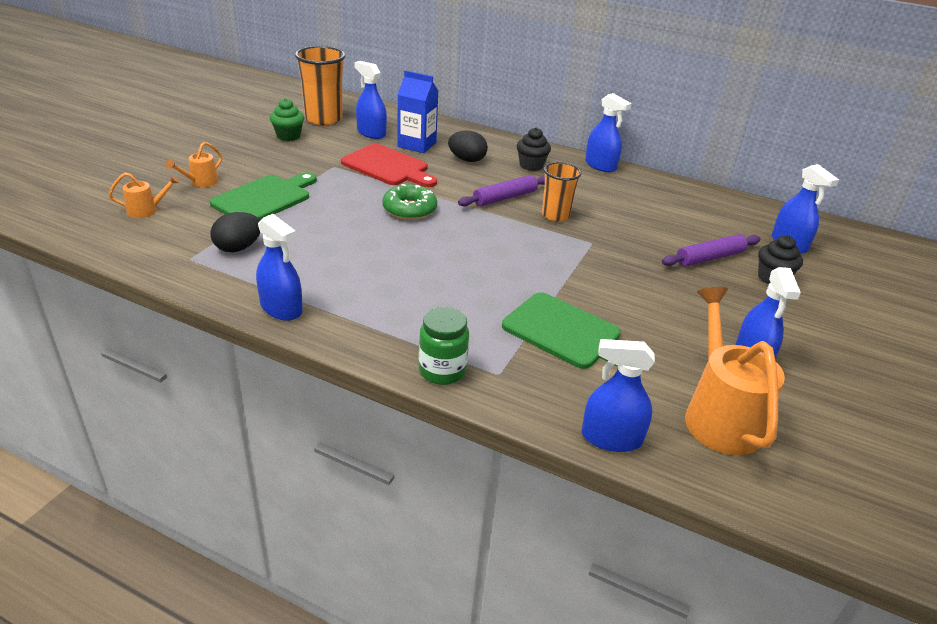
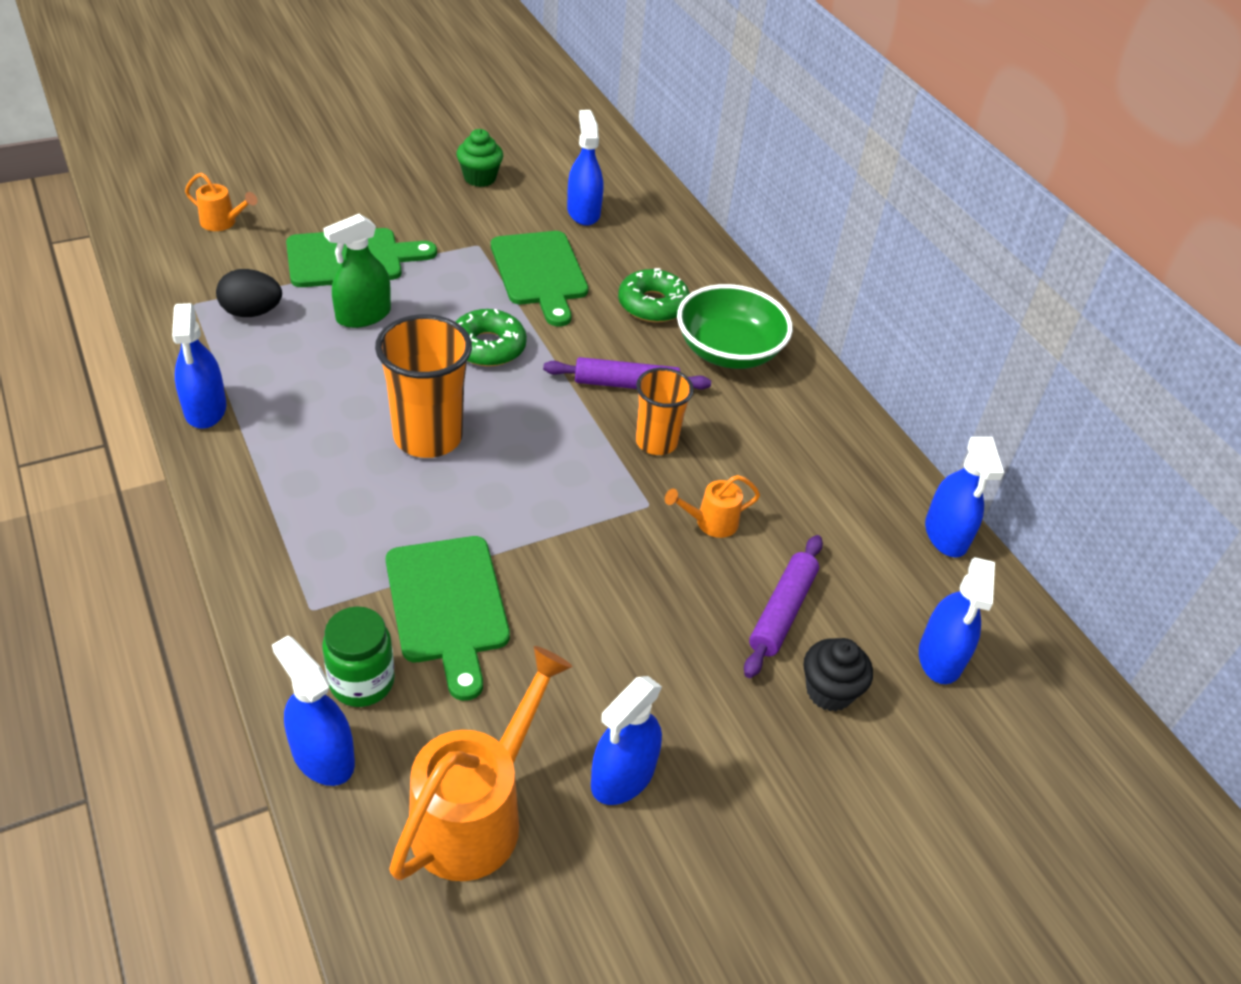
camera: 35 degrees right, 10 degrees up
orange watering can [166,142,222,187] -> orange watering can moved to [665,475,760,538]
orange cup [295,46,346,125] -> orange cup moved to [375,314,472,458]
red cutting board [341,144,437,187] -> green cutting board [491,231,588,326]
blue carton [397,71,438,153] -> none
green jar [419,307,469,385] -> green jar moved to [322,607,395,707]
black egg [448,131,488,162] -> green donut [618,268,690,323]
black cupcake [517,128,551,171] -> green bowl [677,284,793,369]
blue spray bottle [585,93,632,172] -> blue spray bottle moved to [925,437,1004,557]
purple rolling pin [662,234,761,267] -> purple rolling pin turned 75 degrees counterclockwise [744,535,823,678]
none -> green spray bottle [323,214,391,328]

